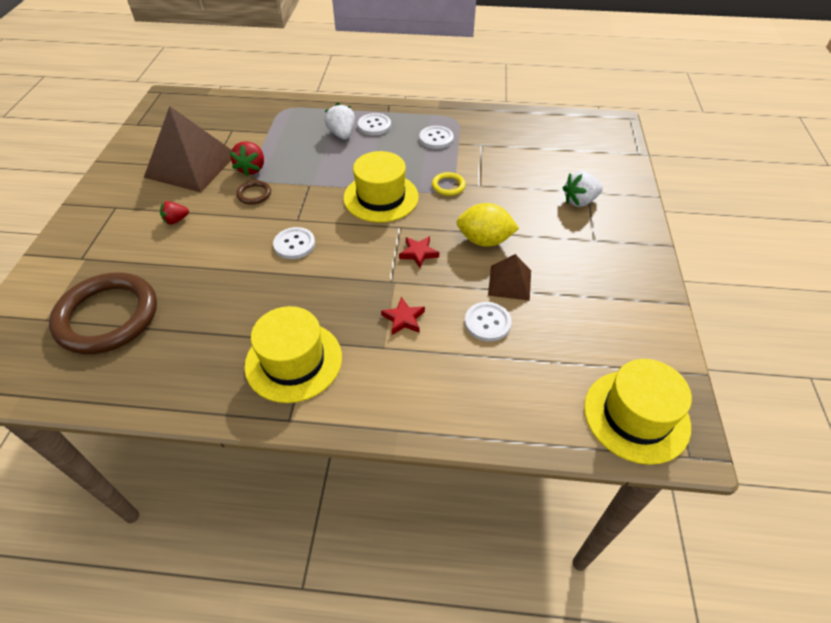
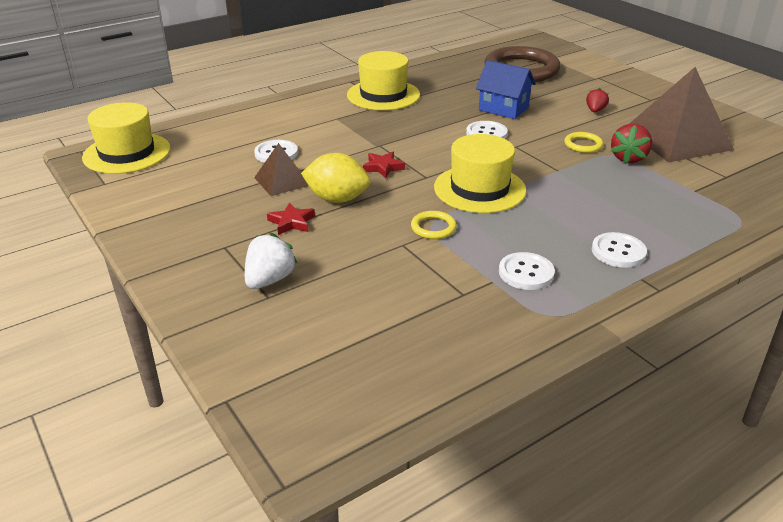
camera: 140 degrees right, 15 degrees down
red strawberry [230,141,264,177] -> red strawberry turned 120 degrees counterclockwise [611,124,652,164]
brown ring [236,180,271,205] -> yellow ring [564,132,603,153]
white strawberry [324,103,355,139] -> none
red star [381,297,425,335] -> red star moved to [267,202,315,235]
yellow lemon [456,203,519,247] -> yellow lemon turned 45 degrees clockwise [301,153,370,203]
none -> blue house [476,60,536,119]

